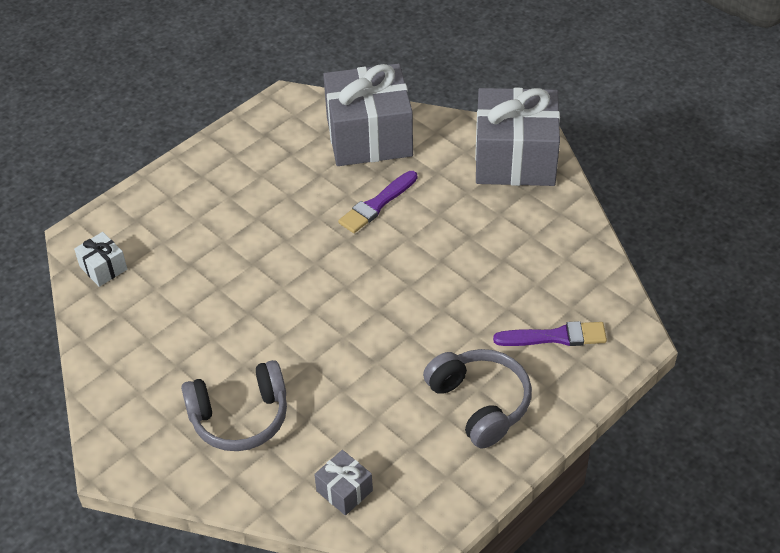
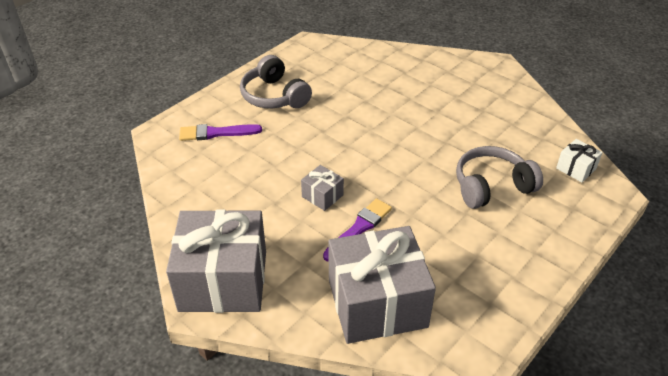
camera: 175 degrees right, 5 degrees down
grey headphones [181,360,287,451] -> grey headphones moved to [456,146,543,209]
grey gift [314,450,373,516] -> grey gift moved to [301,165,344,211]

